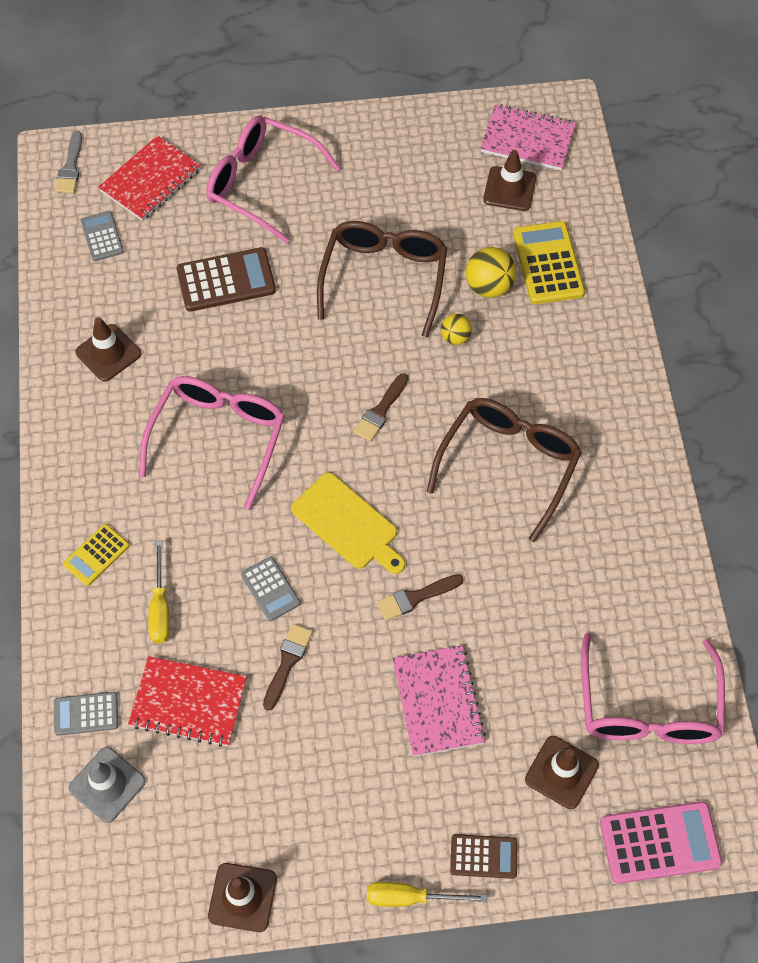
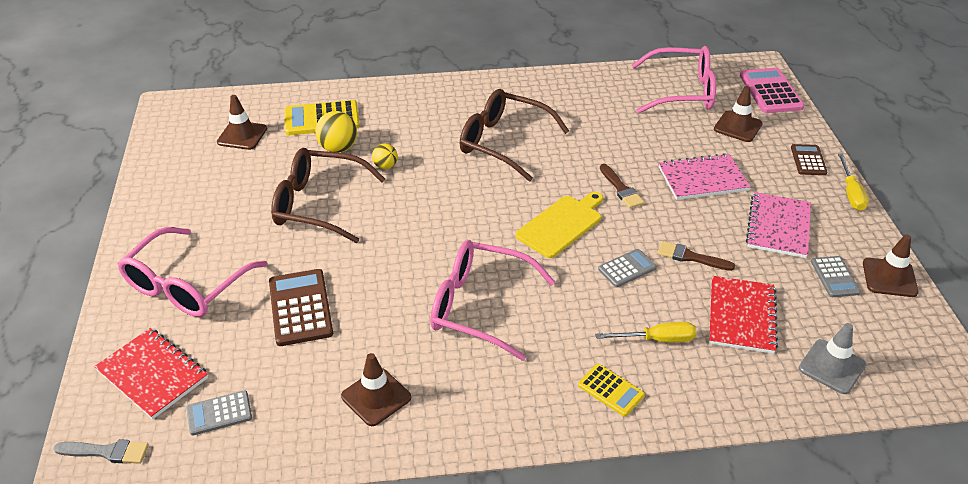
camera: 90 degrees left, 20 degrees down
grey calculator [54,692,118,736] -> grey calculator moved to [811,256,861,297]
brown brush [353,373,408,442] -> none
pink notebook [480,104,576,171] -> pink notebook moved to [746,192,811,258]

